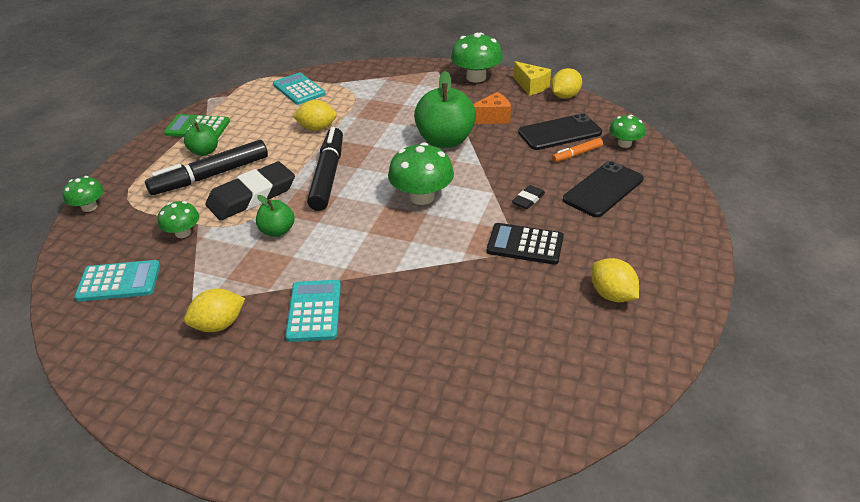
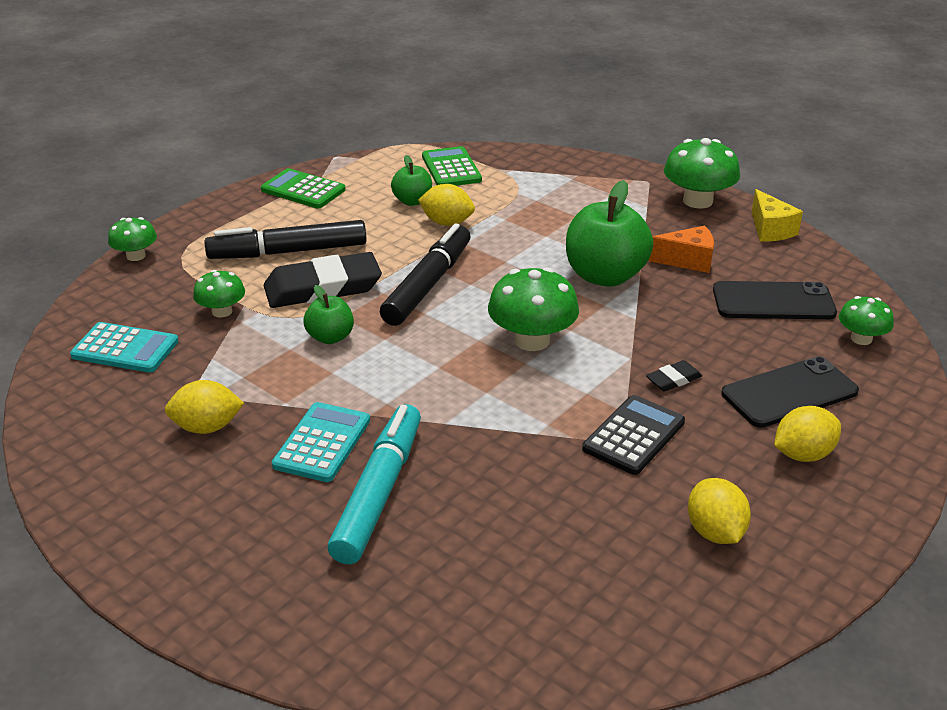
camera: 20 degrees right, 5 degrees down
green apple [184,117,218,156] -> green apple moved to [391,155,432,206]
turquoise calculator [273,73,326,105] -> green calculator [422,146,482,186]
black calculator [487,223,564,265] -> black calculator turned 90 degrees clockwise [582,395,685,475]
yellow lemon [551,68,582,99] -> yellow lemon moved to [774,406,841,462]
orange marker [552,138,603,162] -> none
none -> turquoise marker [328,404,421,564]

